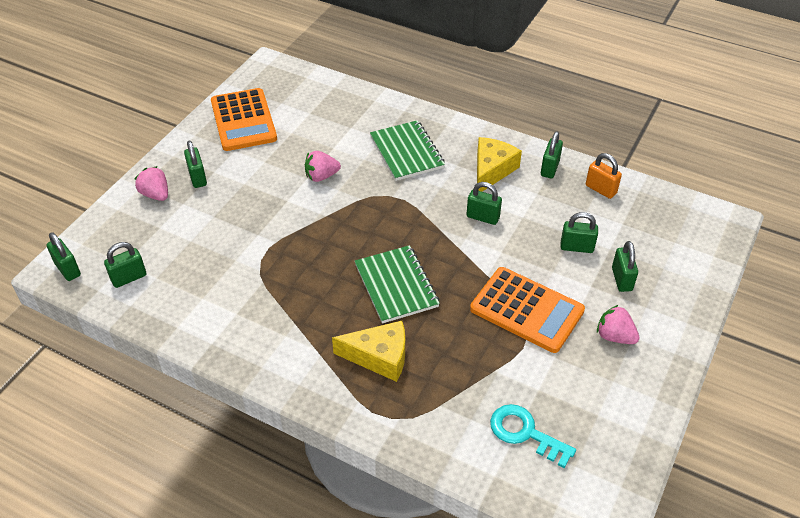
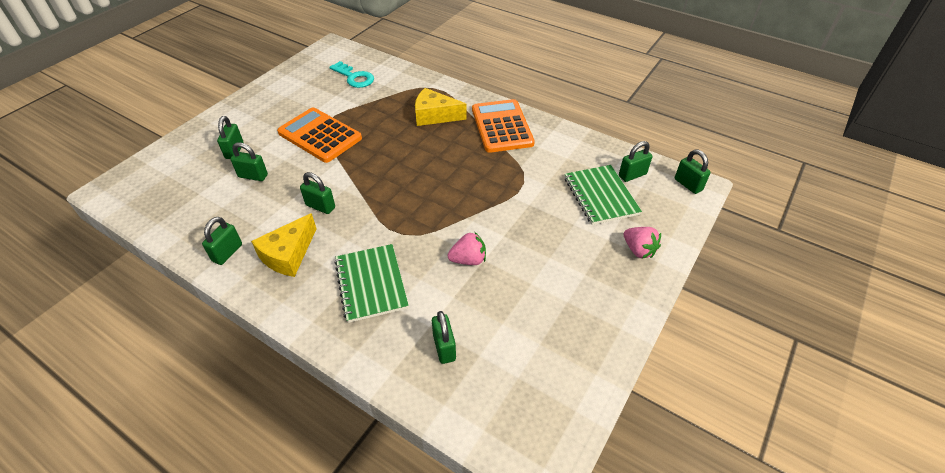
camera: 175 degrees left, 0 degrees up
green padlock [184,140,207,188] -> green padlock moved to [432,311,456,364]
orange calculator [211,88,277,151] -> orange calculator moved to [472,99,535,153]
green notebook [355,245,440,324] -> green notebook moved to [565,165,642,225]
orange padlock [586,153,622,199] -> none
pink strawberry [597,305,640,344] -> none

